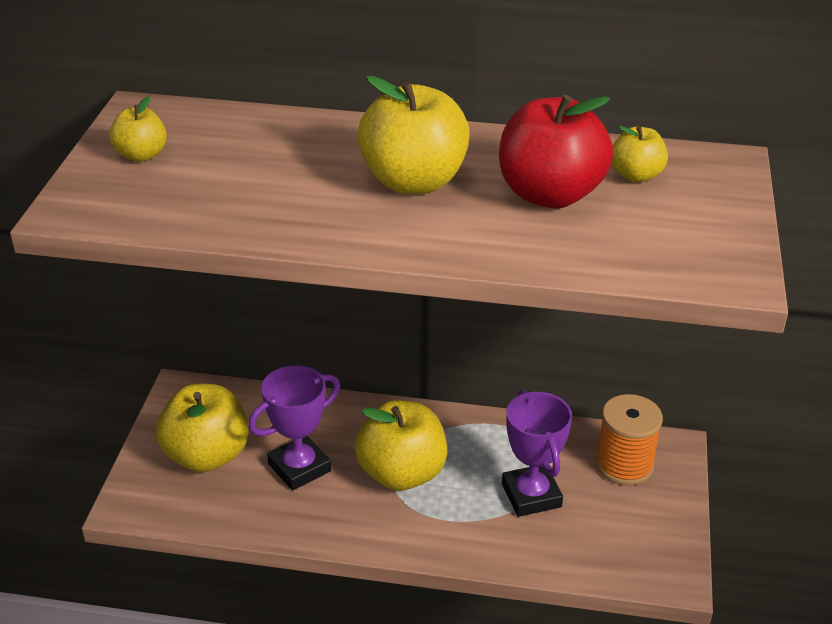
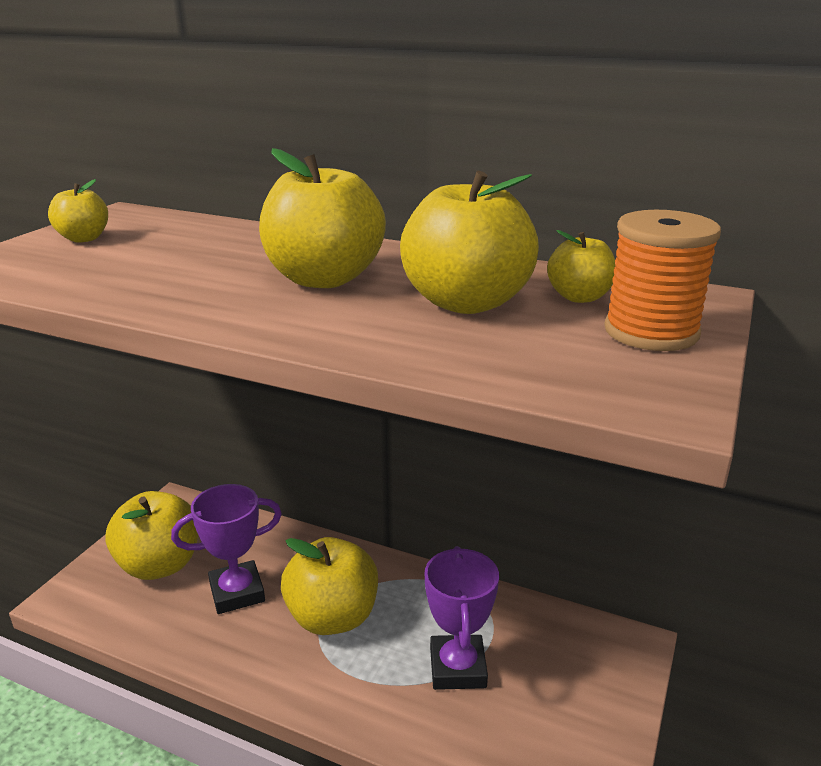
camera: 15 degrees right, 10 degrees down
red apple [499,95,613,208] -> yellow apple [400,171,539,314]
orange spool [596,394,663,486] -> orange spool moved to [604,210,721,351]

